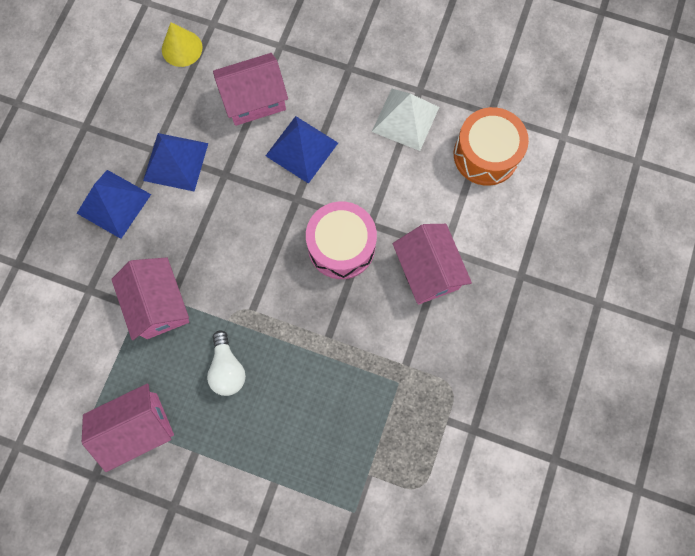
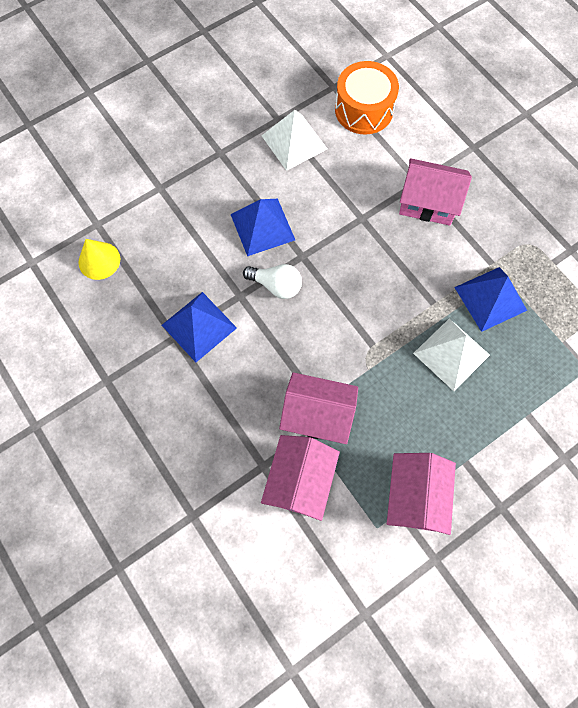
camera: 55 degrees left, 5 degrees down
blue pyramid [77,170,151,239] -> blue pyramid moved to [454,267,527,332]
white light bulb [207,330,246,396] -> white light bulb moved to [243,264,302,299]
pink house [213,53,288,126] -> pink house moved to [261,435,340,521]
pink drum [306,202,377,279] -> none
none -> white pyramid [413,318,490,391]

